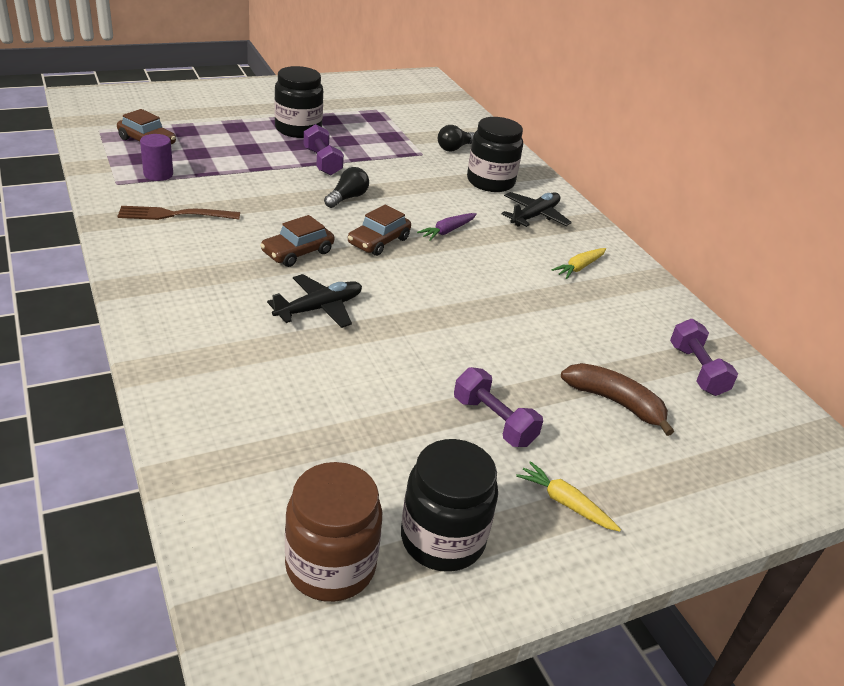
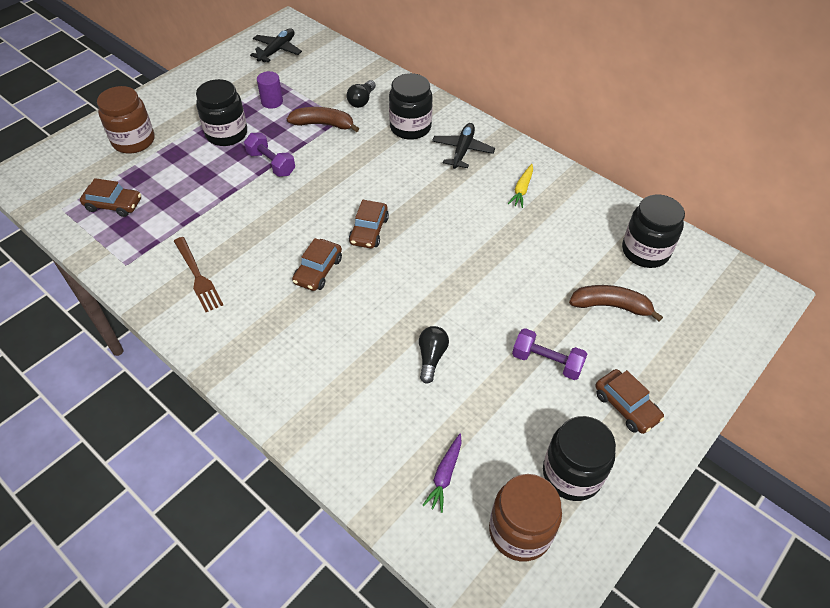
camera: 20 degrees left, 15 degrees up
brown fork [118,206,240,220] -> brown fork turned 90 degrees counterclockwise [174,237,223,312]
purple cylinder [140,134,173,181] -> purple cylinder moved to [257,71,283,109]
black plane [267,274,362,328] -> black plane moved to [250,28,302,63]
black light bulb [324,167,369,208] -> black light bulb moved to [419,326,449,383]
purple carrot [417,213,477,241] -> purple carrot moved to [422,434,462,513]
yellow carrot [516,461,621,532] -> brown car [595,369,664,434]
purple dumbbell [670,319,738,396] -> black jar [622,195,685,268]
none -> brown jar [97,86,155,154]
none -> brown banana [287,107,359,132]

